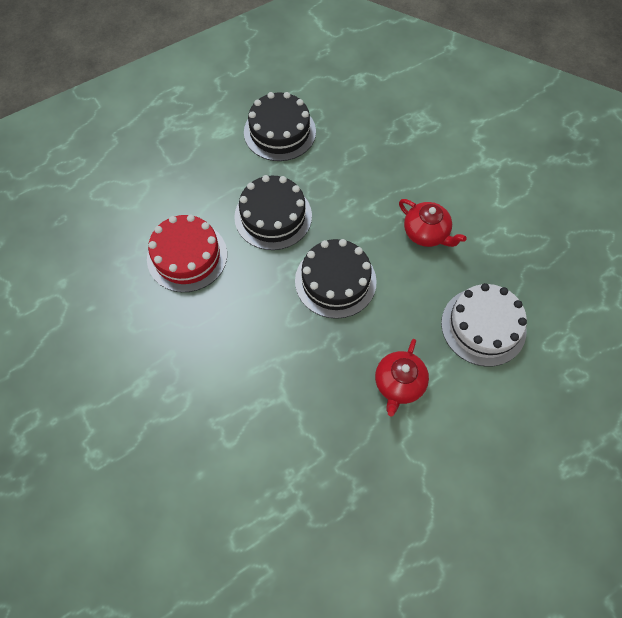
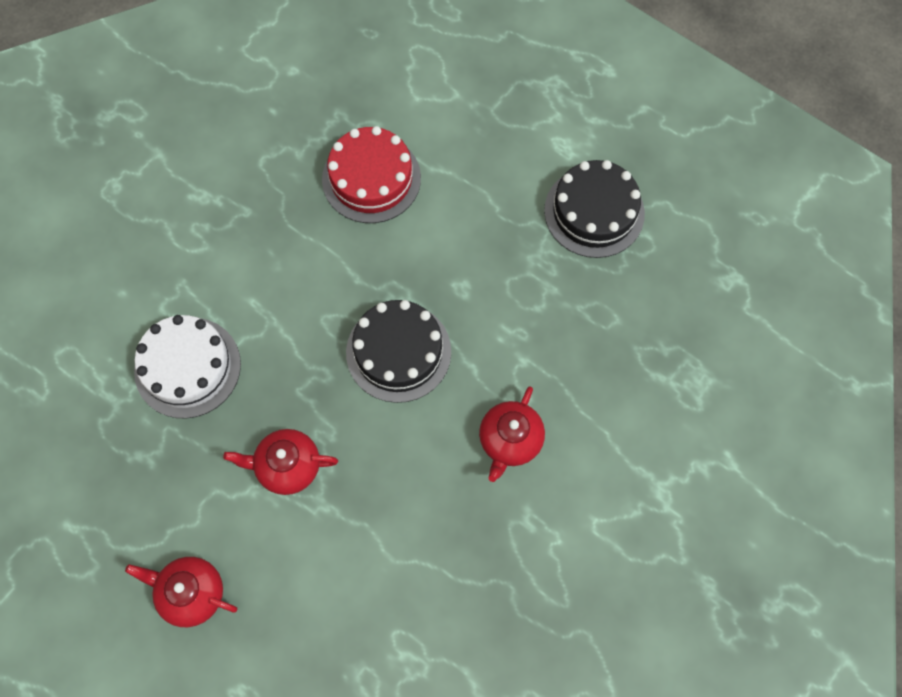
camera: 70 degrees right, 5 degrees up
black cake [234,175,312,250] -> none
white cake [441,283,527,367] -> white cake moved to [134,315,241,418]
none -> red teapot [125,557,238,627]

